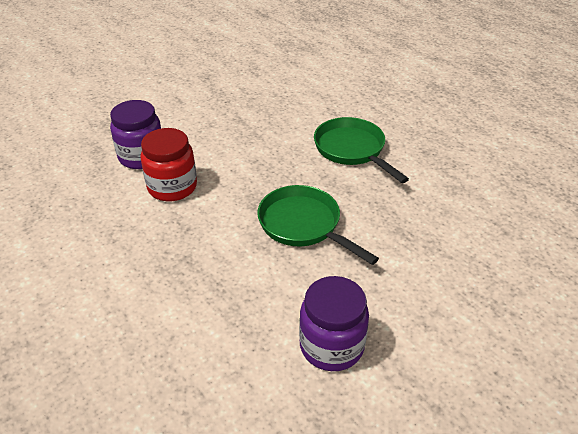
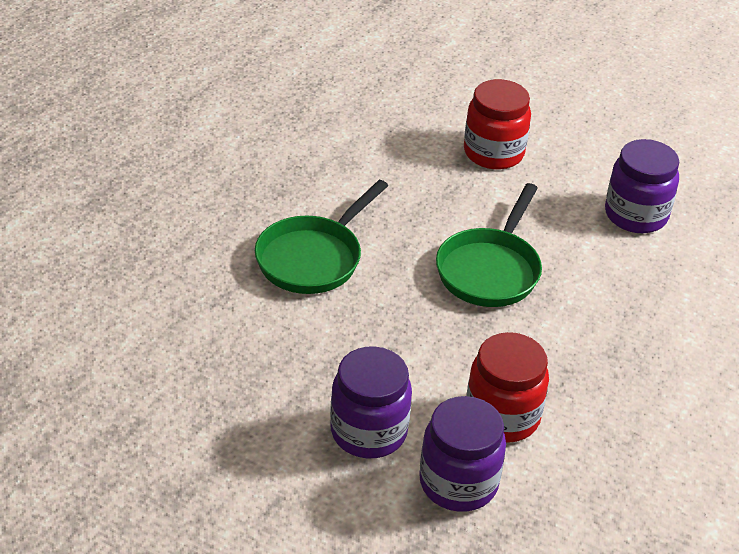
camera: 115 degrees left, 0 degrees up
none -> purple jar [330,346,412,458]
none -> red jar [464,79,531,169]

